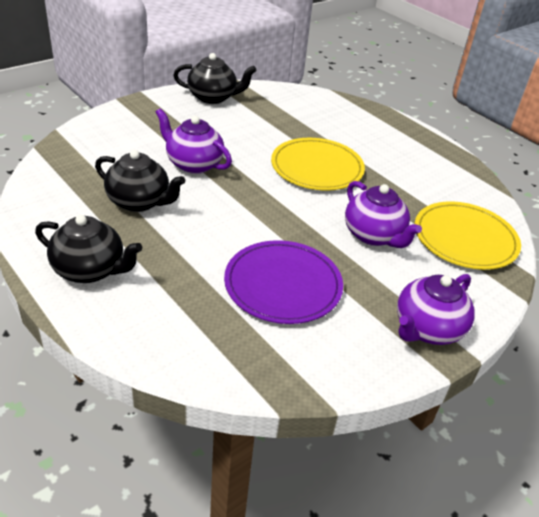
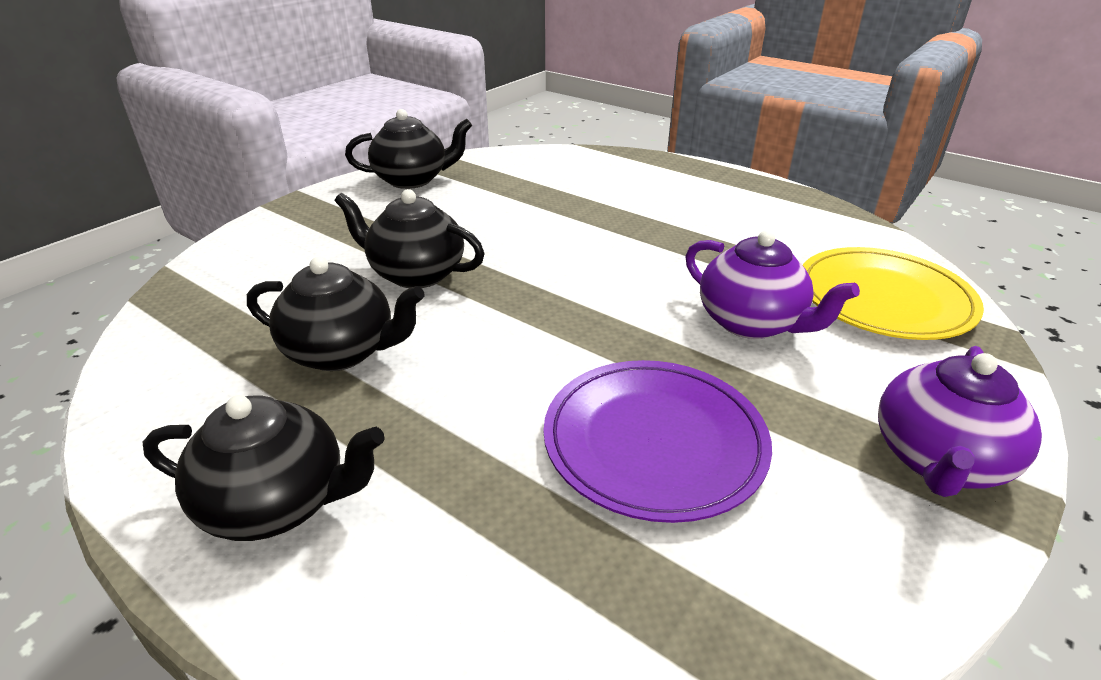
camera: 10 degrees left, 5 degrees down
purple teapot [155,108,232,174] -> black teapot [335,189,485,288]
yellow plate [271,138,365,191] -> none

